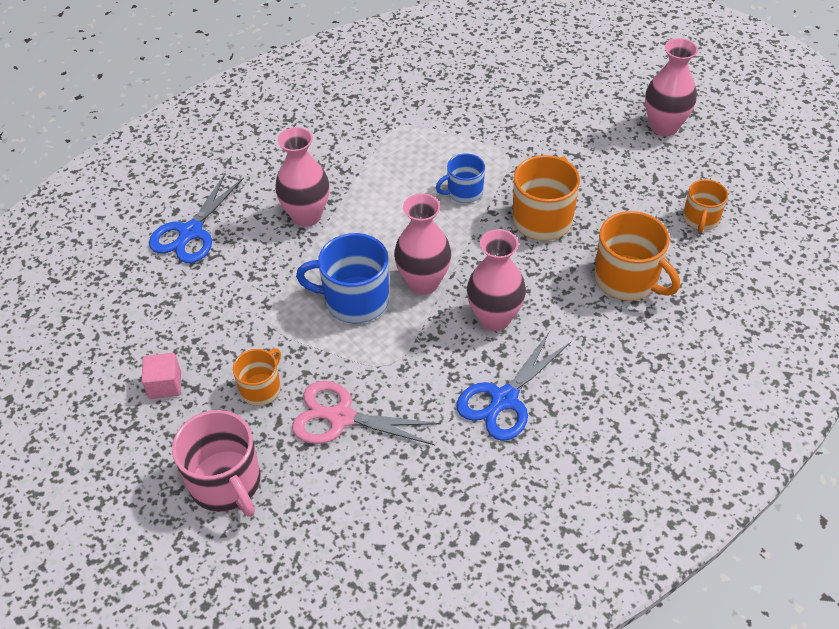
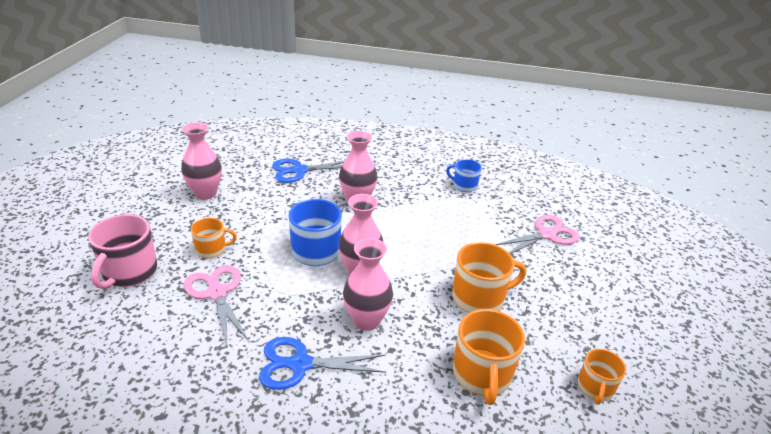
camera: 45 degrees right, 15 degrees down
pink cube [142,353,181,399] -> none
blue mug [436,153,485,203] -> blue mug moved to [446,159,482,192]
pink vase [645,38,698,136] -> pink vase moved to [181,122,222,200]
orange mug [683,179,728,233] -> orange mug turned 45 degrees counterclockwise [578,349,626,405]
none -> pink scissors [495,215,580,254]

